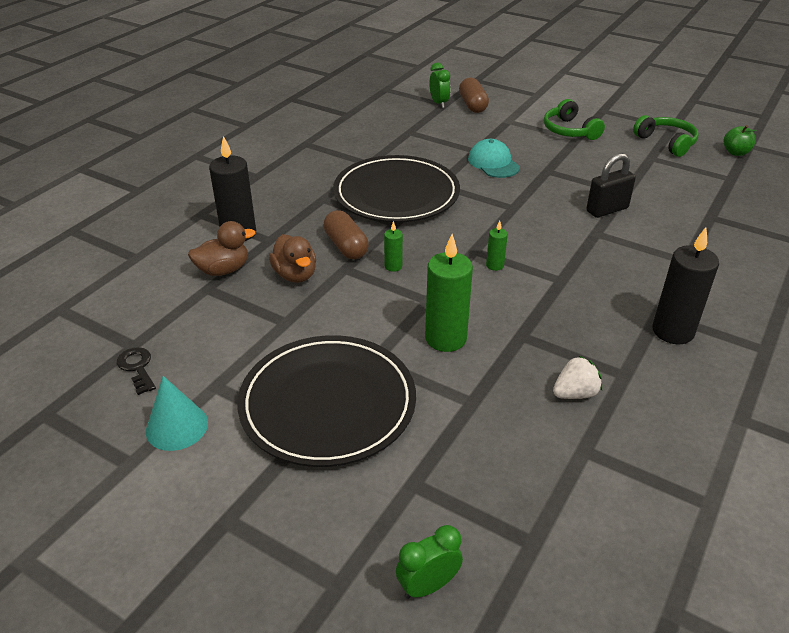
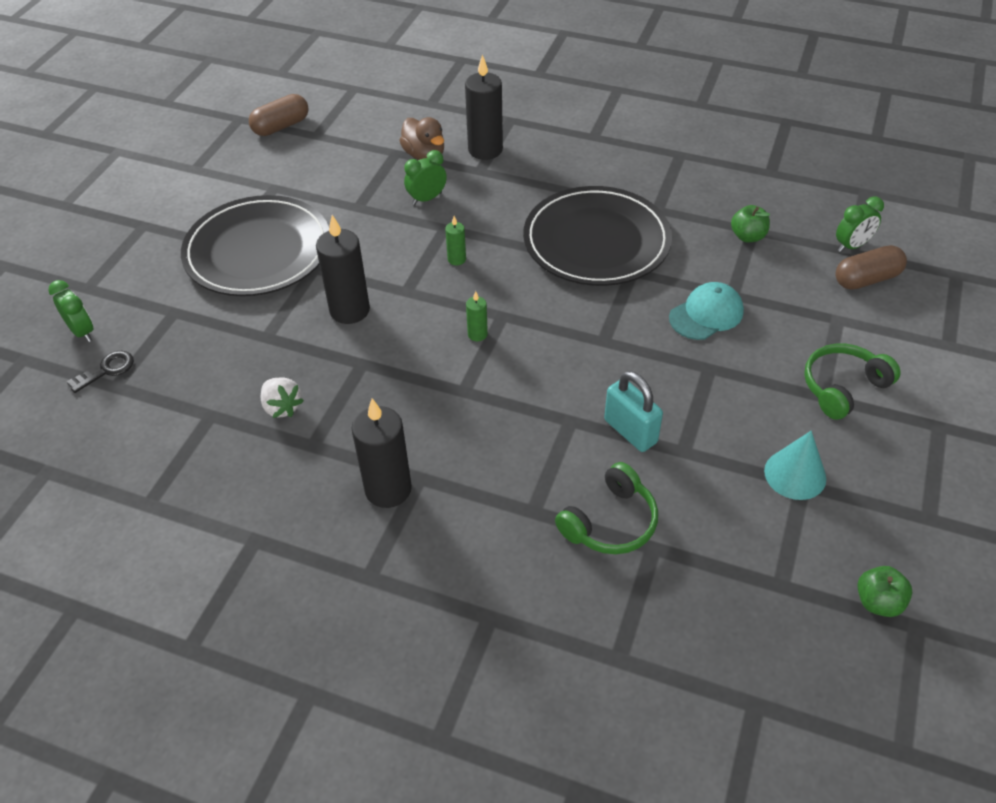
camera: 80 degrees right, 10 degrees up
black key [117,347,156,395] -> black key moved to [66,351,134,393]
turquoise cone [146,376,208,451] -> turquoise cone moved to [764,431,826,500]
brown duck [269,234,316,283] -> green clock [404,150,447,205]
brown capsule [323,210,369,260] -> brown capsule moved to [249,94,309,136]
green candle [425,234,473,352] -> black candle [316,215,370,324]
black padlock [586,153,636,218] -> turquoise padlock [604,371,663,452]
green headphones [633,115,698,157] -> green headphones moved to [555,462,658,554]
none -> green apple [731,205,770,243]

